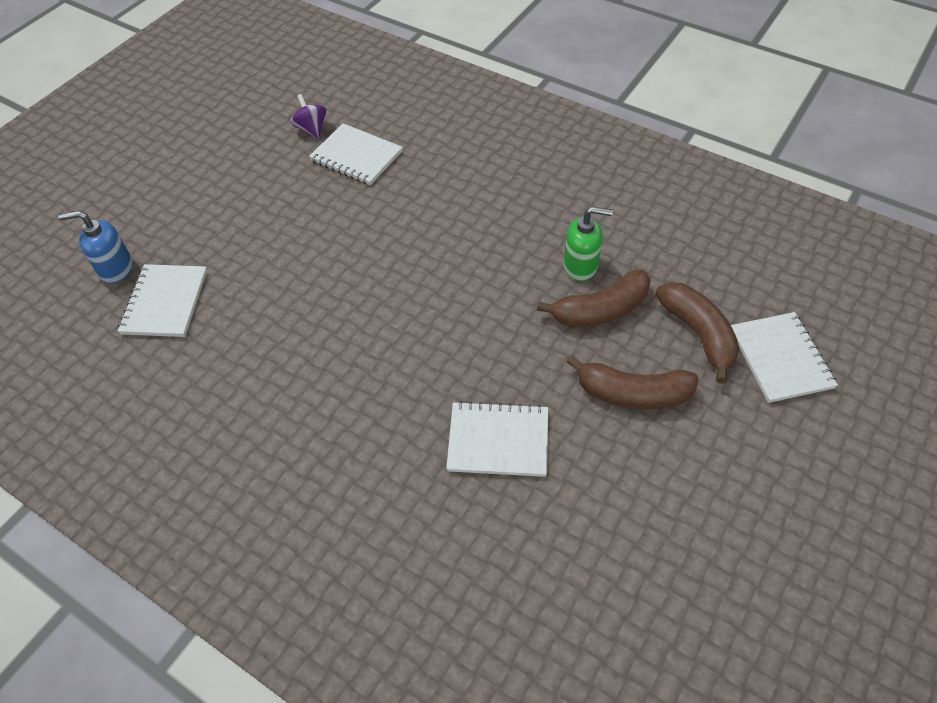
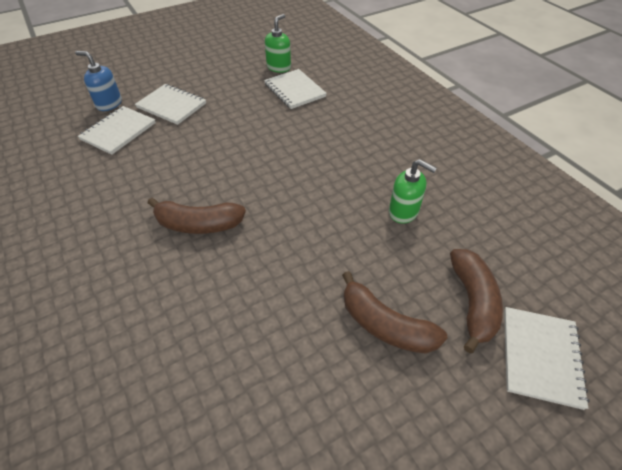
camera: 25 degrees right, 5 degrees down
purple spinning top [291,94,326,139] -> green soap dispenser [265,14,291,73]
white notebook [446,401,548,477] -> white notebook moved to [135,84,206,125]
brown banana [537,269,651,327] -> brown banana moved to [148,198,246,234]

